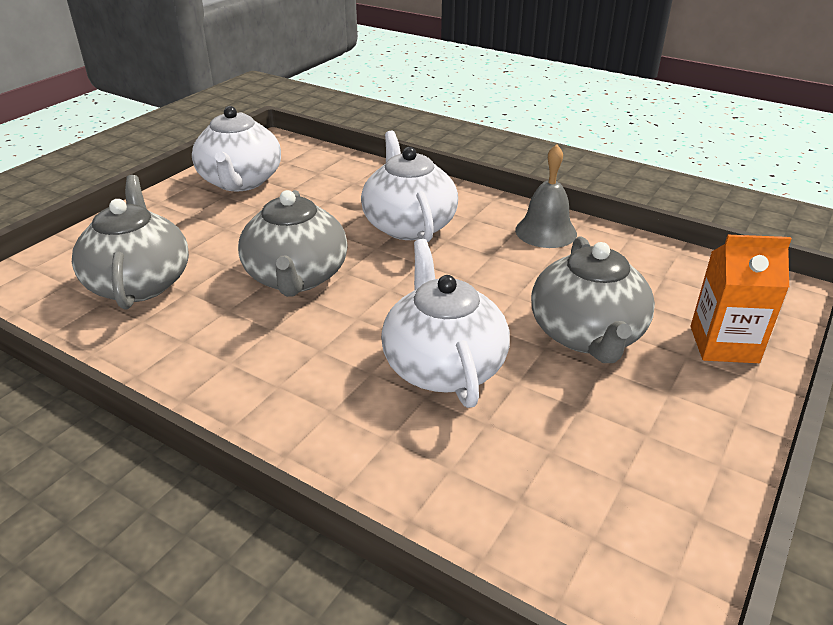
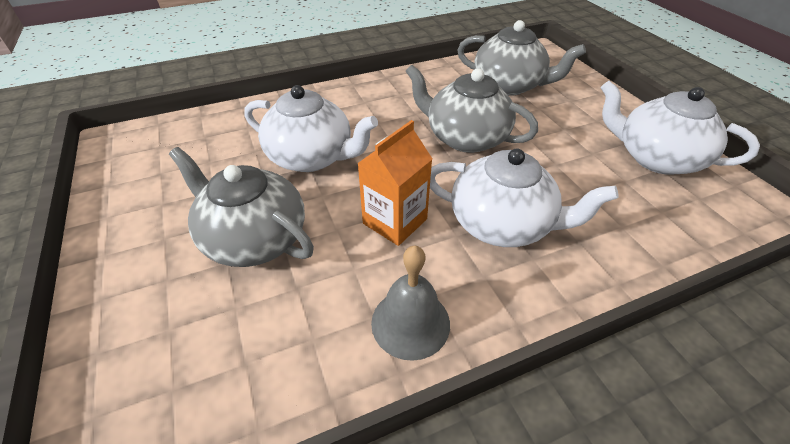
camera: 125 degrees right, 10 degrees up
orange carton [691,235,792,363] -> orange carton moved to [357,120,432,246]

